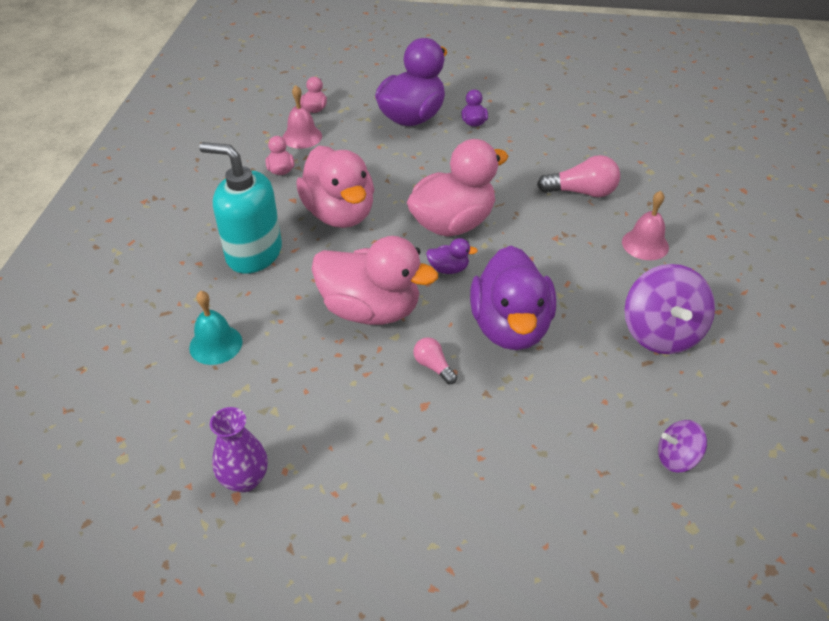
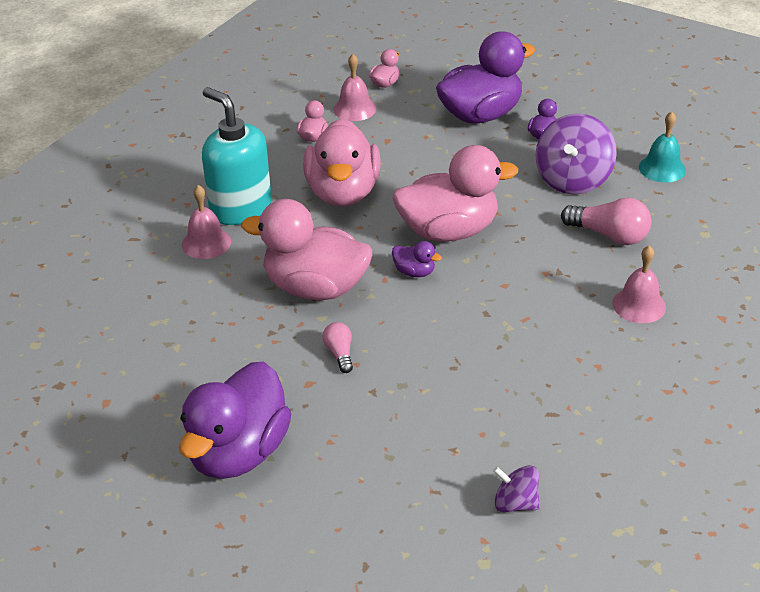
camera: 25 degrees right, 5 degrees down
turquoise bell [189,291,242,365] -> turquoise bell moved to [639,111,686,183]
purple vase [210,407,268,492] -> none
pink duck [312,236,438,325] -> pink duck turned 150 degrees clockwise [241,199,372,300]
purple duck [470,246,556,350] -> purple duck moved to [179,361,291,479]
purple spinning top [625,264,715,354] -> purple spinning top moved to [535,113,617,195]
none -> pink bell [182,185,231,259]

